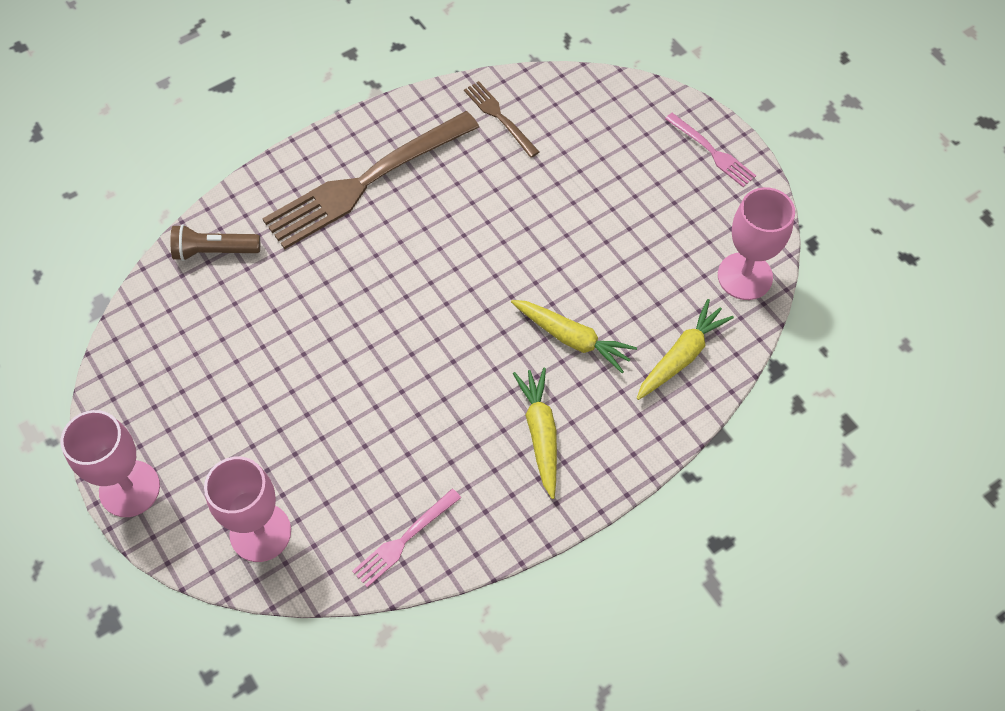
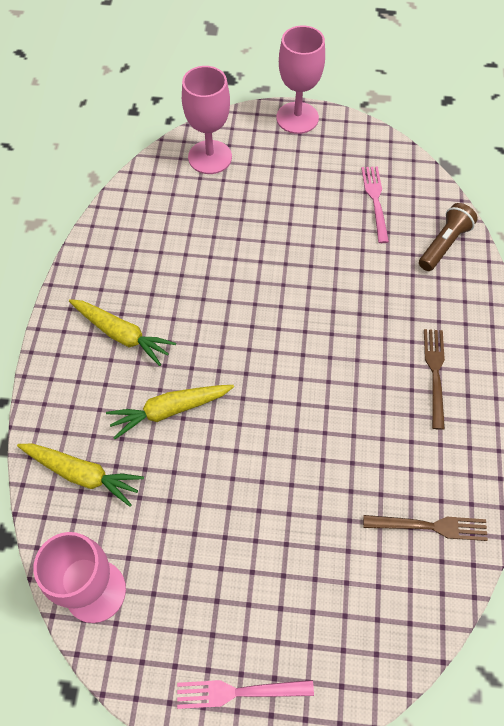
camera: 130 degrees right, 0 degrees up
brown fork [262,111,479,249] -> brown fork [424,329,445,430], size x0.47
pink fork [352,489,461,588] -> pink fork moved to [361,166,389,243]
yellow carrot [637,299,734,400] -> yellow carrot turned 60 degrees counterclockwise [17,444,144,507]

